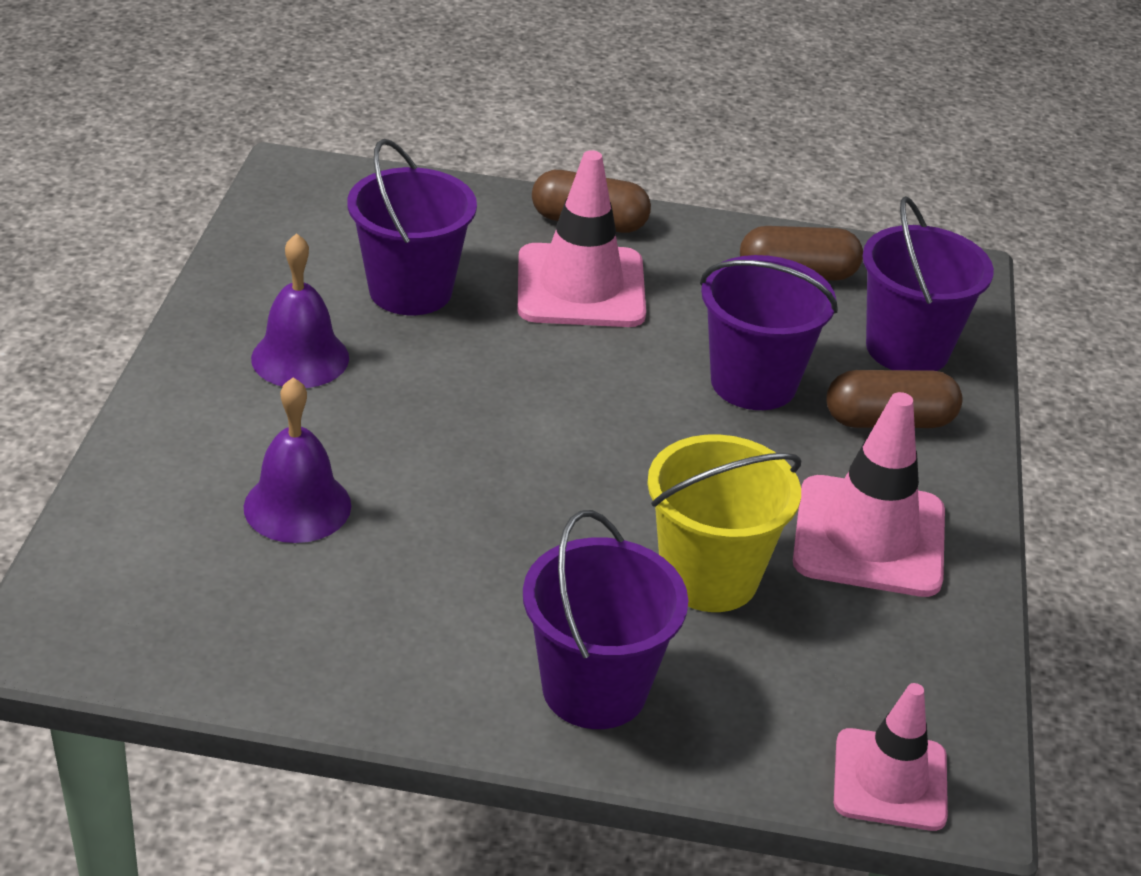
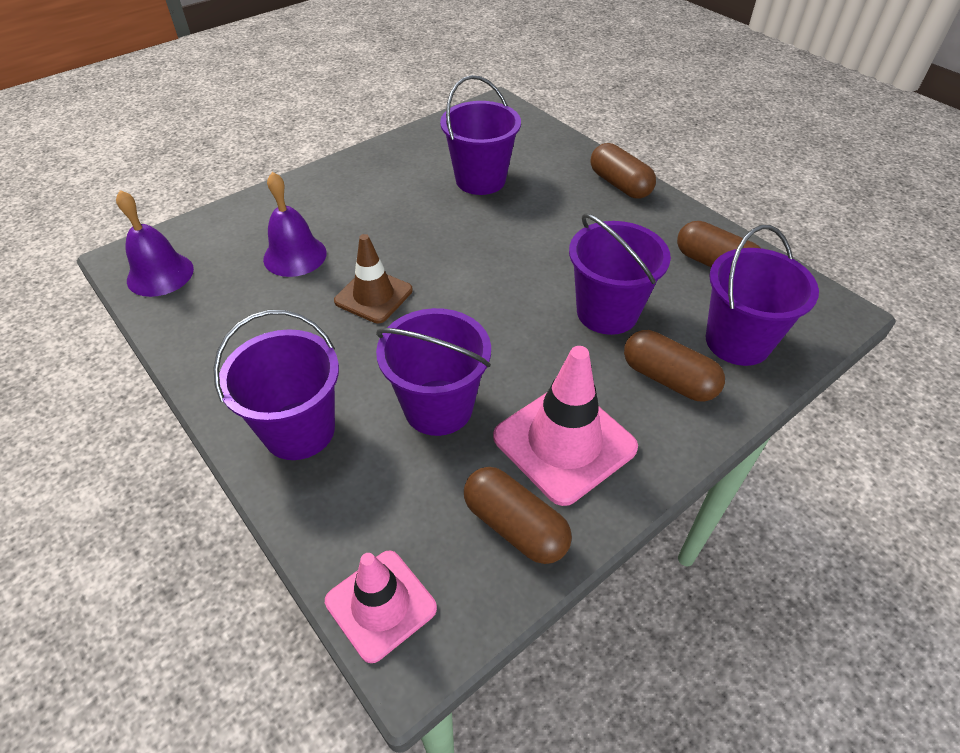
camera: 45 degrees right, 10 degrees up
purple bell [251,233,349,388] -> purple bell moved to [116,190,194,297]
pink traffic cone [517,150,646,327] -> none
yellow bucket [647,434,801,612] -> purple bucket [376,308,491,436]
none -> brown traffic cone [334,234,413,323]
none -> brown capsule [464,467,572,564]

